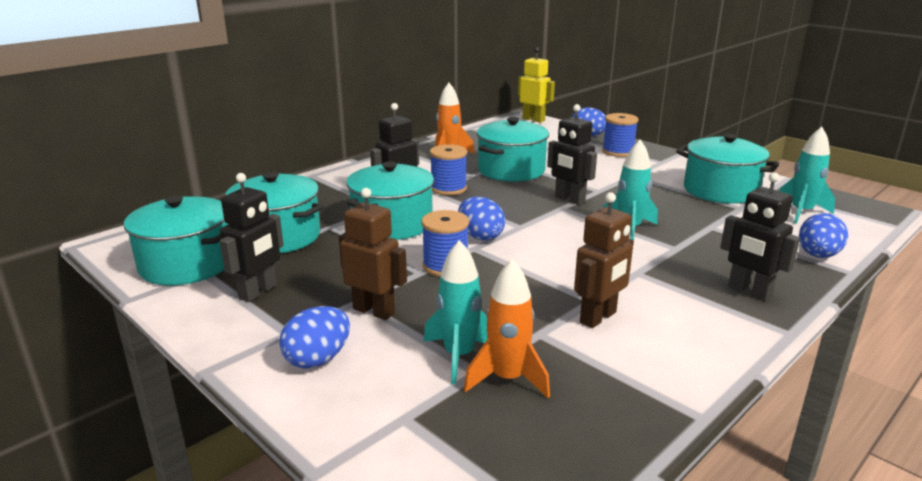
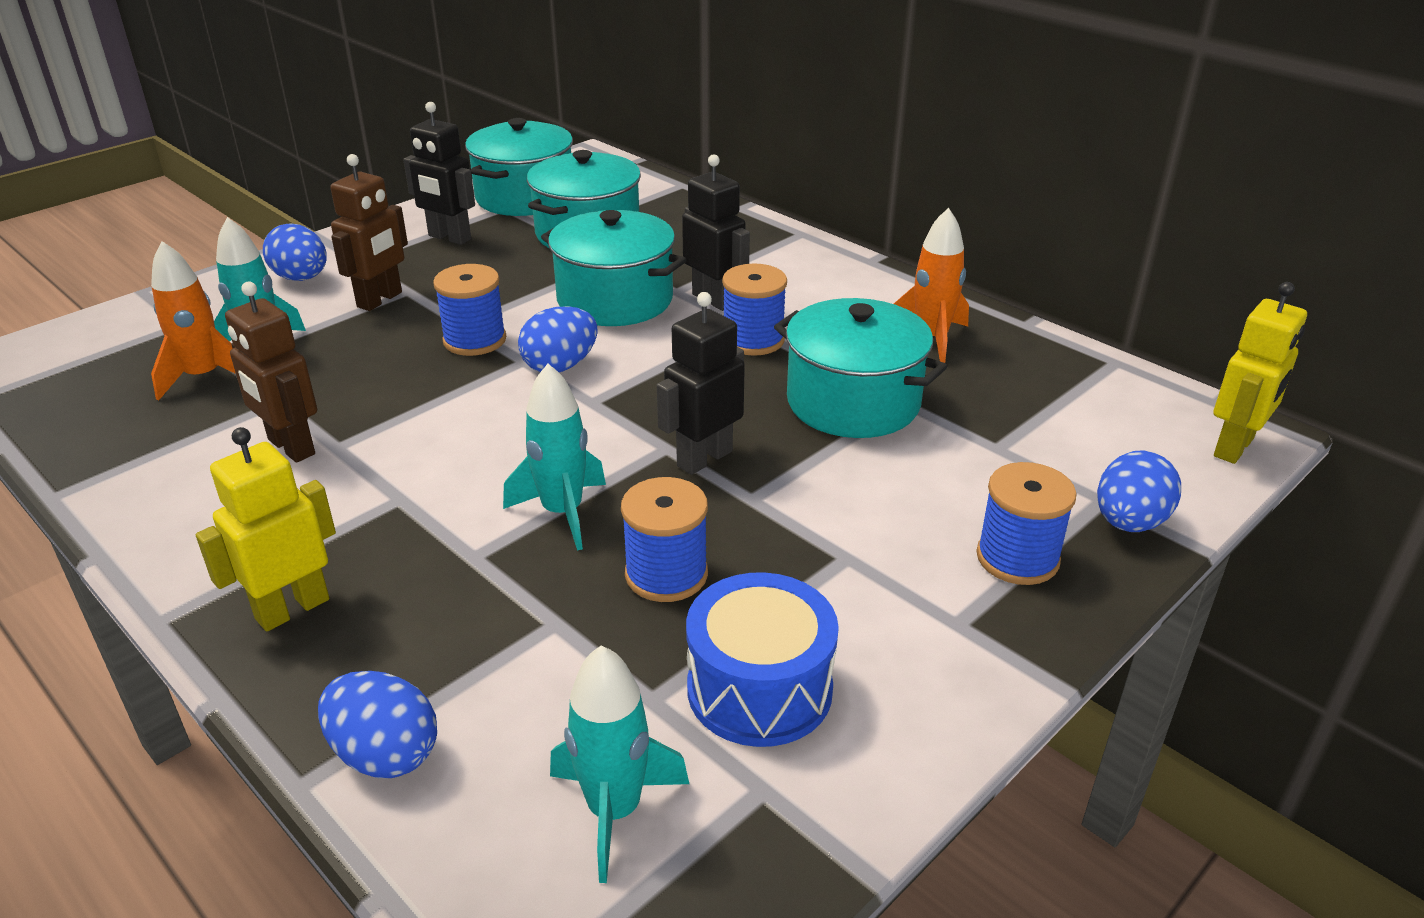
camera: 90 degrees right, 10 degrees up
turquoise pot [676,134,779,204] -> blue drum [686,572,839,747]
black robot [720,172,800,301] -> yellow robot [196,427,336,632]
none -> blue spool [621,477,708,602]

